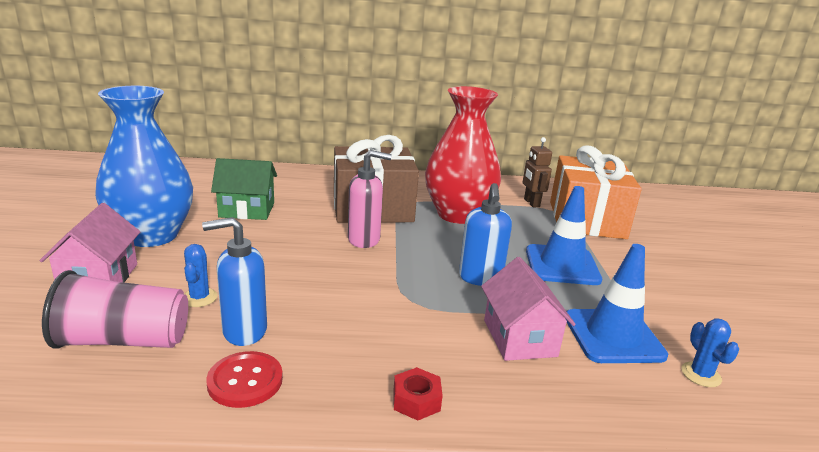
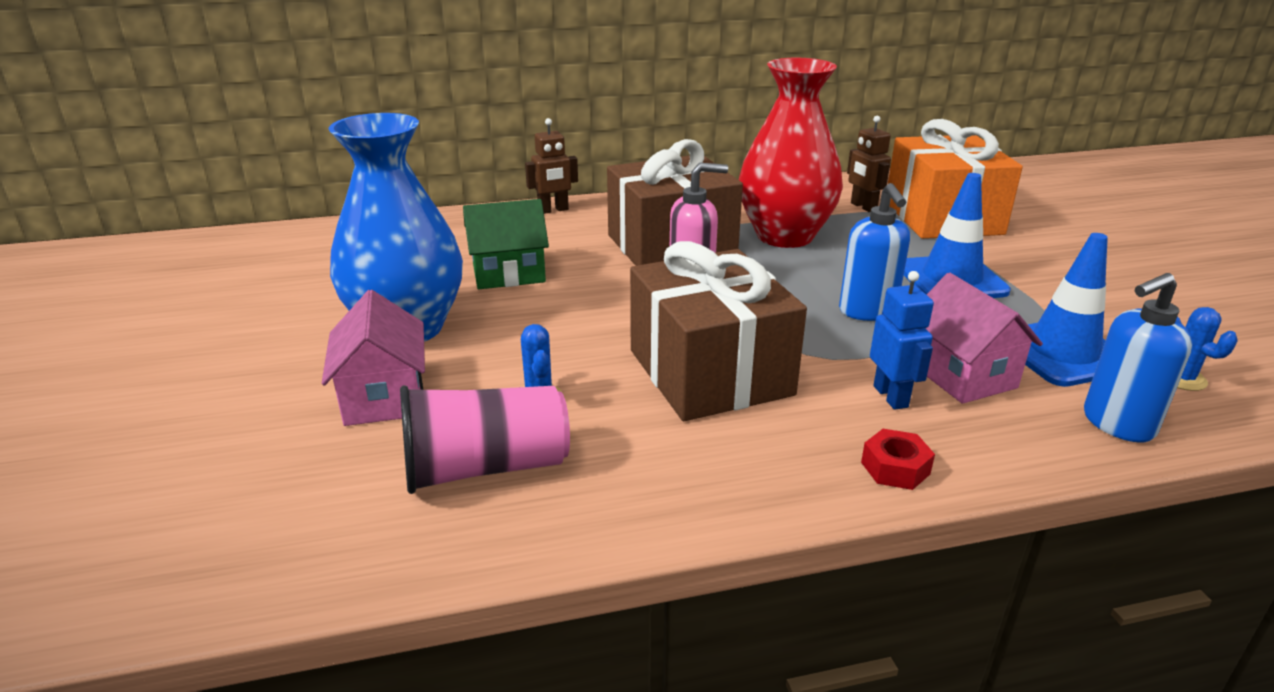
camera: 10 degrees left, 5 degrees up
blue soap dispenser [202,217,267,346] -> blue soap dispenser moved to [1084,273,1192,442]
red button [206,351,283,408] -> none
none -> brown robot [525,118,578,214]
none -> brown gift [630,241,807,421]
none -> blue robot [870,271,934,410]

